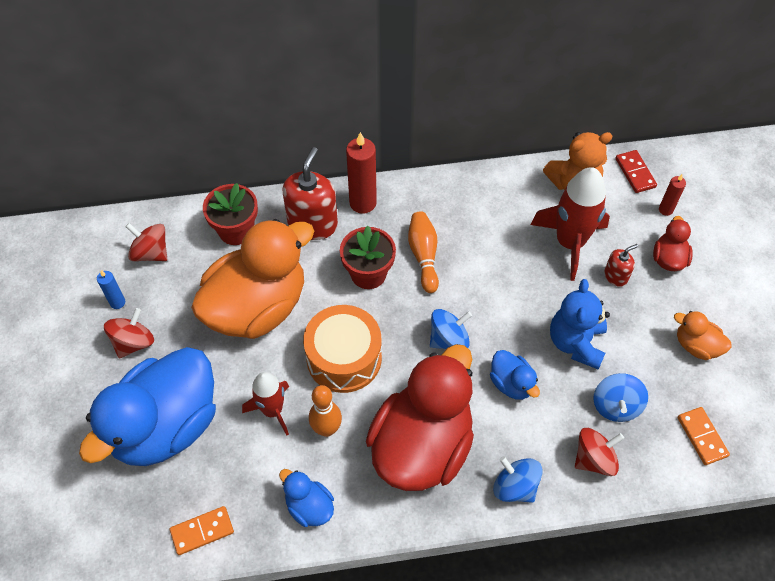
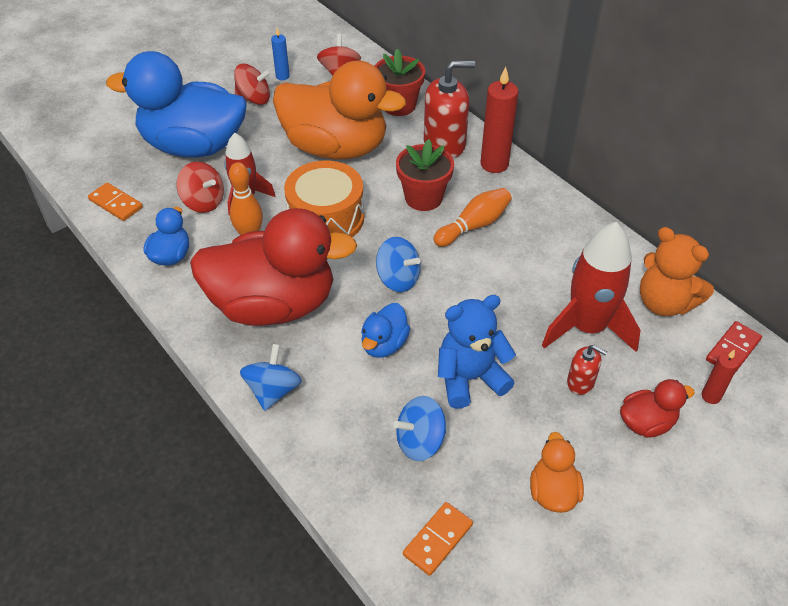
camera: 60 degrees right, 10 degrees down
red spinning top [575,428,624,476] -> red spinning top moved to [176,162,224,213]

